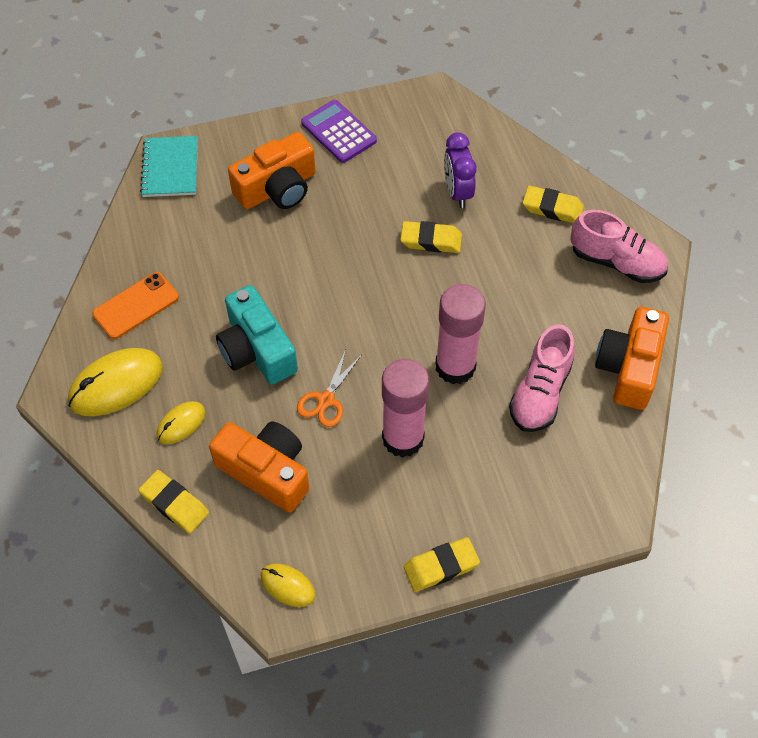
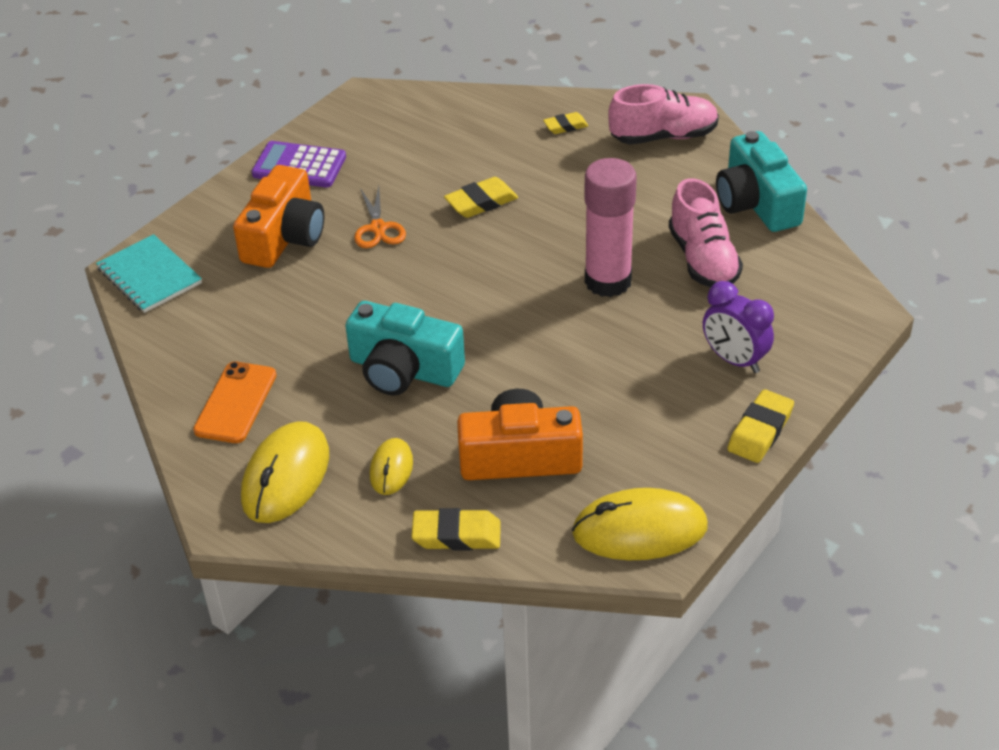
camera: 35 degrees left, 15 degrees down
yellow mouse [261,563,315,607] -> yellow mouse [572,488,708,560], size x1.81
orange scissors [297,349,361,427] -> orange scissors moved to [354,186,406,248]
pink glue stick [382,359,429,458] -> none
purple clock [444,132,477,208] -> purple clock moved to [703,281,774,373]
yellow eraser [523,185,584,223] -> yellow eraser [543,112,588,134], size x0.64
orange camera [595,307,669,410] -> turquoise camera [716,131,807,232]

